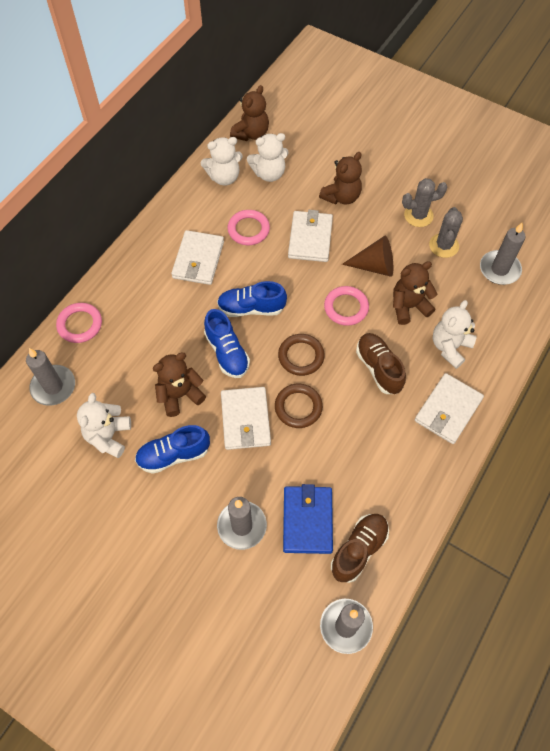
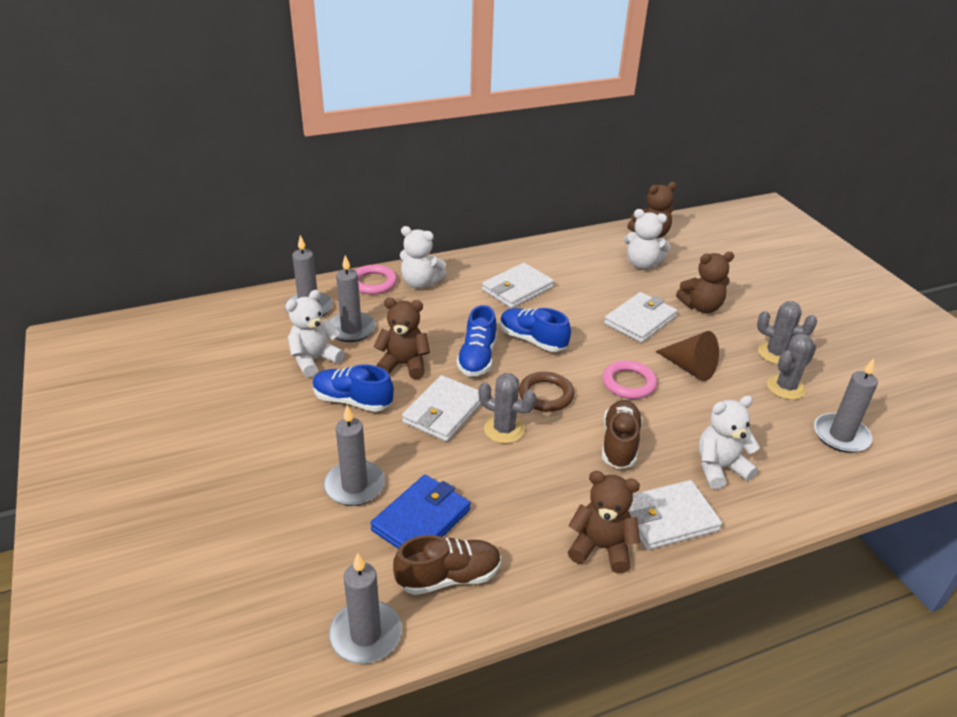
camera: 35 degrees right, 25 degrees down
white teddy bear [201,137,243,186] -> white teddy bear moved to [400,226,447,289]
pink ring [228,210,270,245] -> none
brown ring [275,384,323,428] -> grey cactus [478,373,536,444]
brown teddy bear [393,261,437,325] -> brown teddy bear moved to [568,471,640,573]
none -> grey candle [329,255,376,342]

